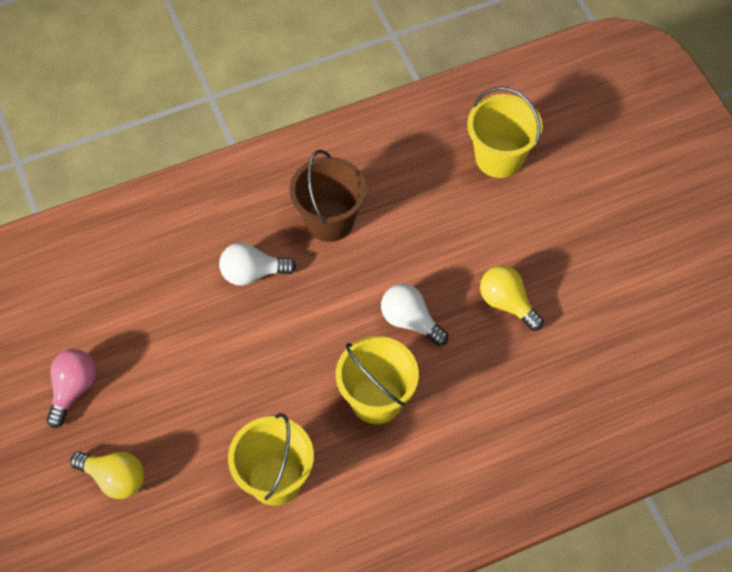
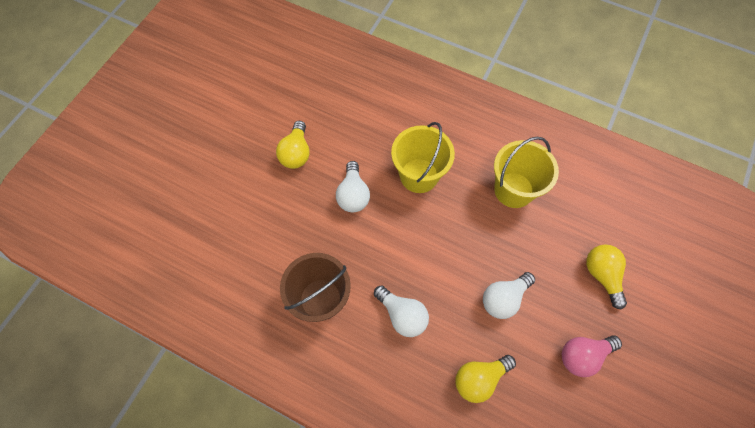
camera: 130 degrees left, 5 degrees up
yellow bucket [467,86,543,178] -> none
none -> yellow light bulb [455,355,516,403]
none -> white light bulb [483,272,535,319]

